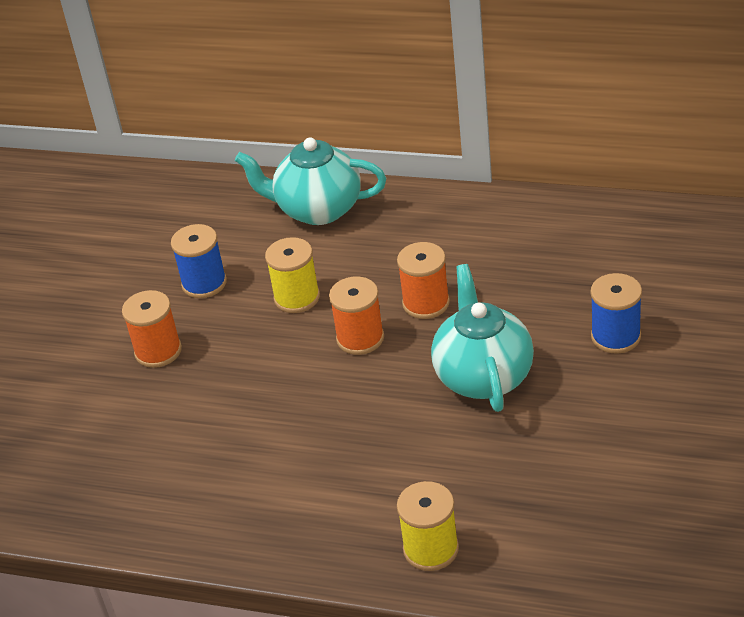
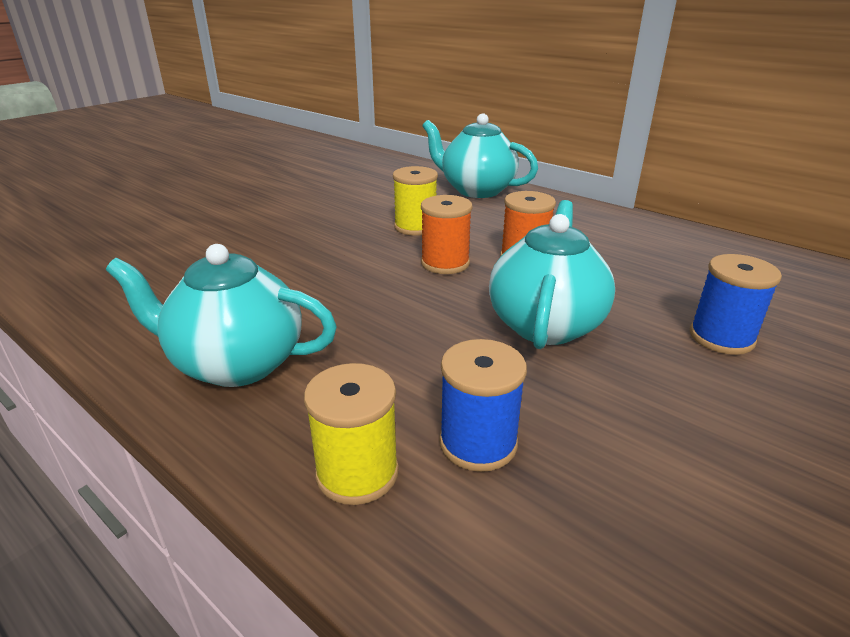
camera: 20 degrees right, 10 degrees down
orange spool [122,290,182,368] -> none
blue spool [171,224,227,298] -> blue spool moved to [439,339,527,472]
none -> turquoise teapot [106,244,337,387]

